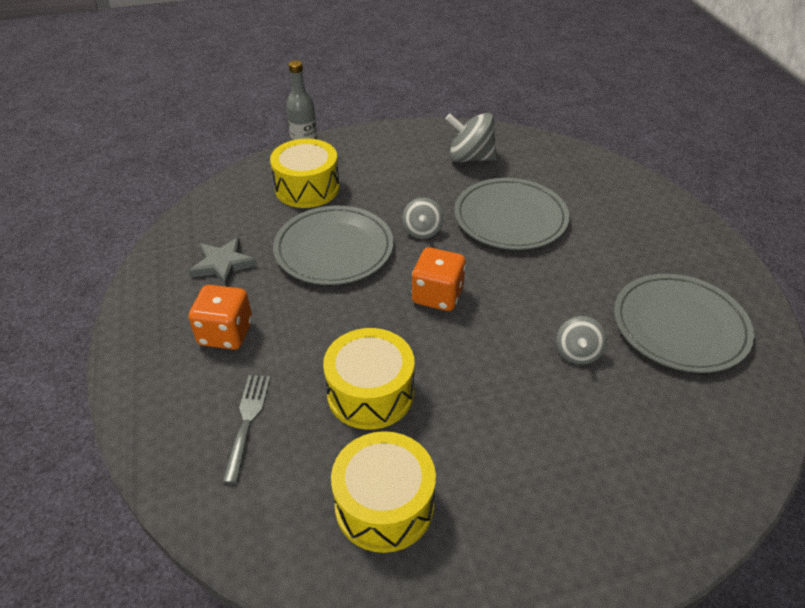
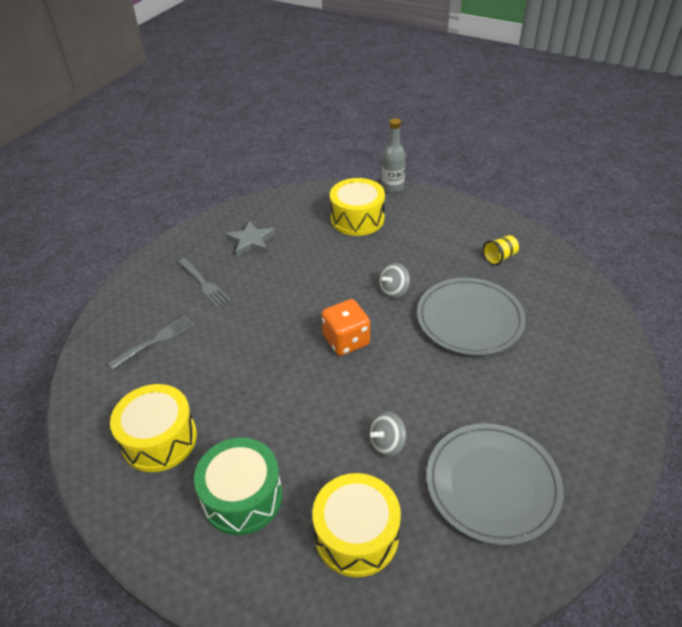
camera: 45 degrees right, 0 degrees up
orange dice [189,285,252,350] -> grey fork [178,258,231,308]
grey plate [273,206,393,285] -> none
yellow drum [323,328,415,430] -> yellow drum moved to [312,473,401,577]
grey spinning top [446,113,497,162] -> yellow cup [483,235,519,266]
none -> green drum [194,438,283,535]

